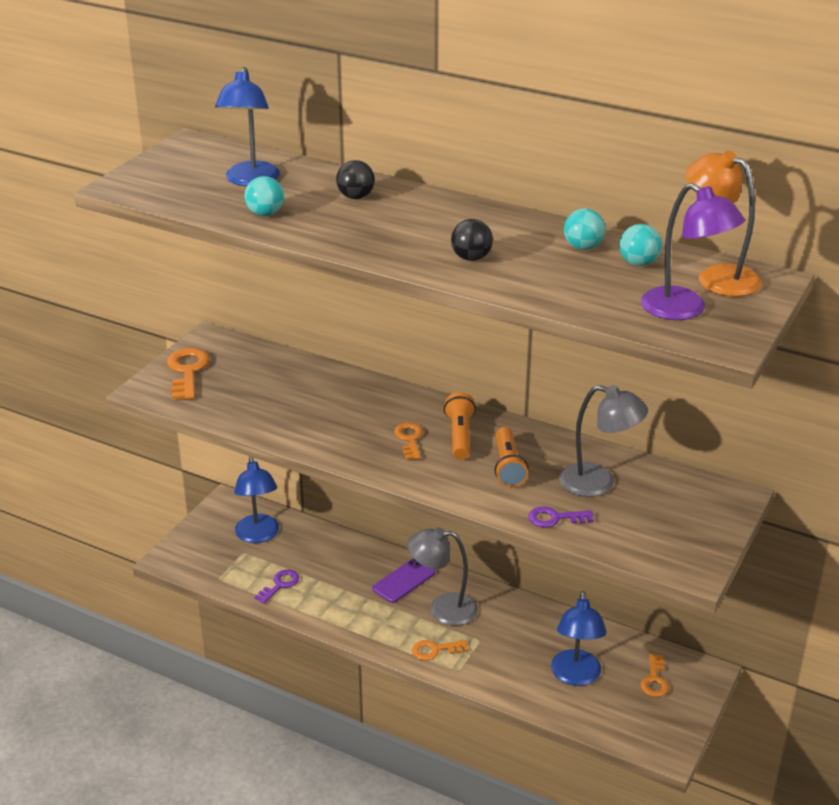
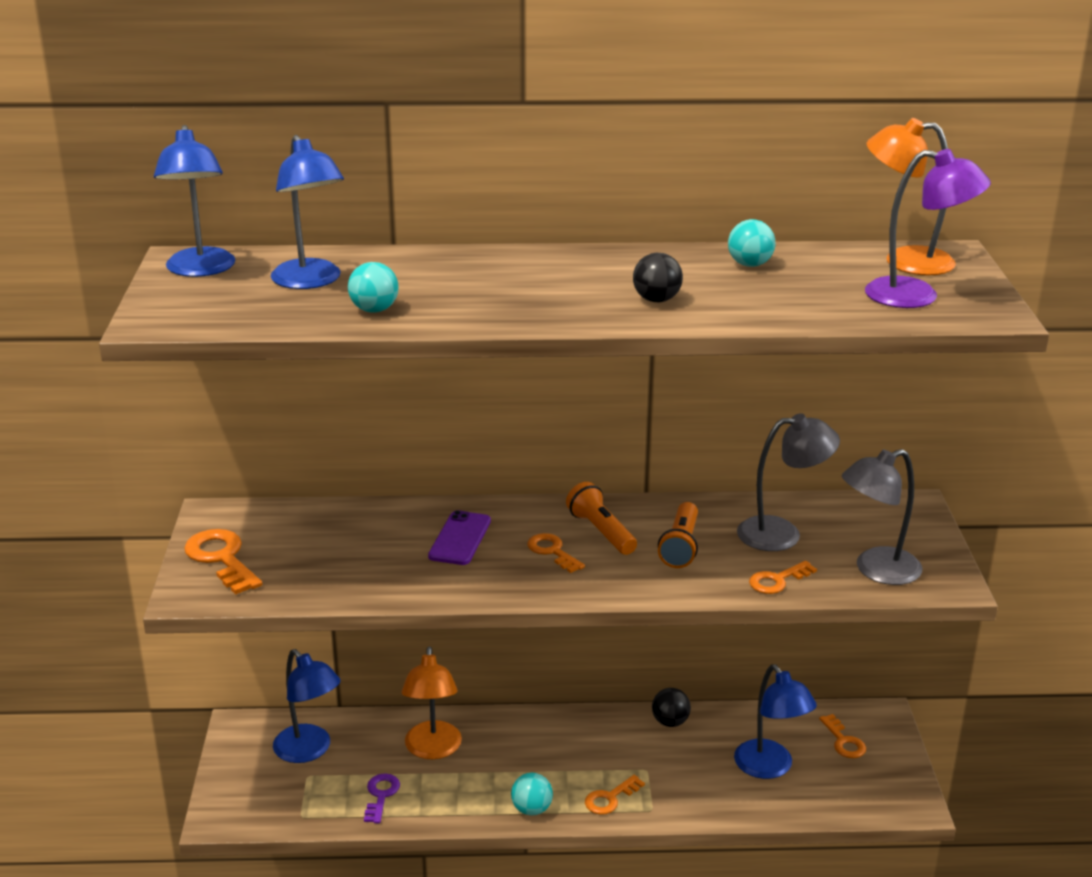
camera: 30 degrees left, 5 degrees down
black ball [336,160,375,199] -> black ball moved to [652,688,691,727]
purple phone [372,558,436,603] -> purple phone moved to [428,510,491,565]
grey lamp [407,528,478,626] -> grey lamp moved to [842,449,922,585]
orange flashlight [495,427,529,488] -> orange flashlight turned 45 degrees clockwise [658,502,698,568]
purple key [529,506,594,528] -> orange key [749,561,817,594]
turquoise ball [619,224,662,266] -> turquoise ball moved to [511,773,553,816]
none -> blue lamp [154,125,235,277]
none -> orange lamp [402,646,462,759]

